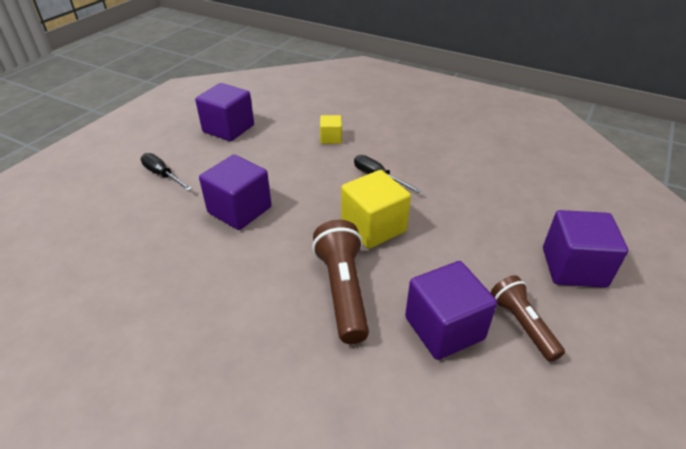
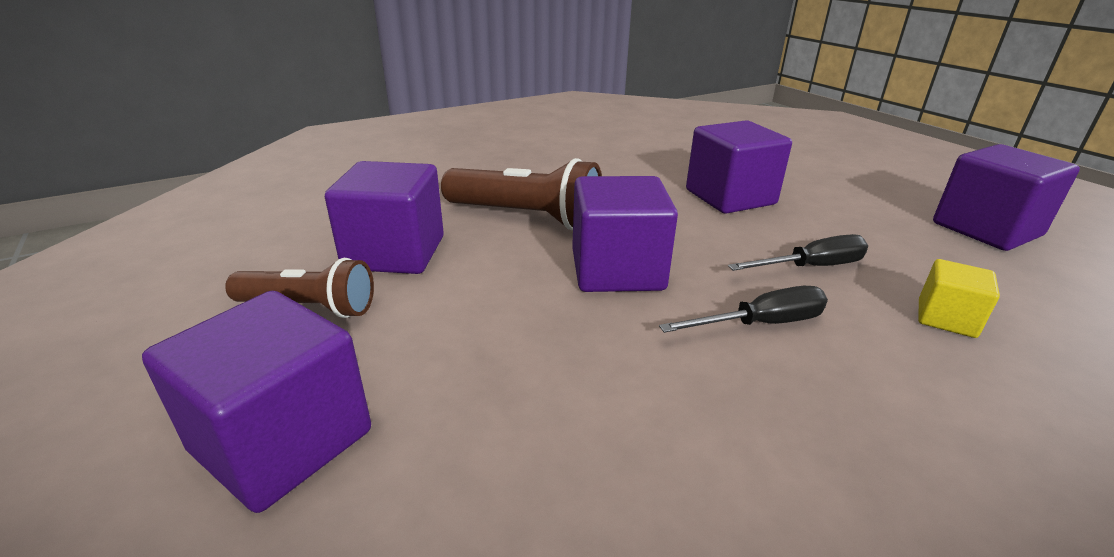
camera: 120 degrees right, 10 degrees down
black screwdriver [141,153,192,191] -> black screwdriver moved to [728,234,868,271]
yellow cube [341,170,411,249] -> purple cube [572,176,678,292]

